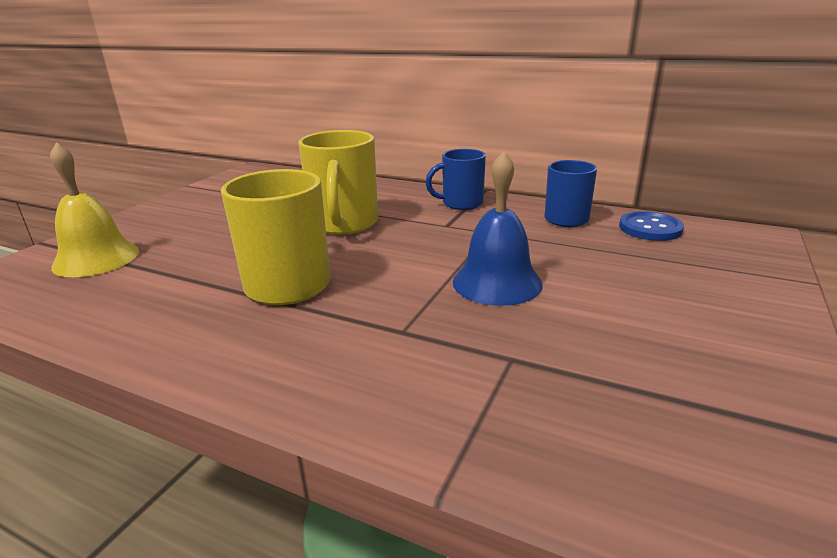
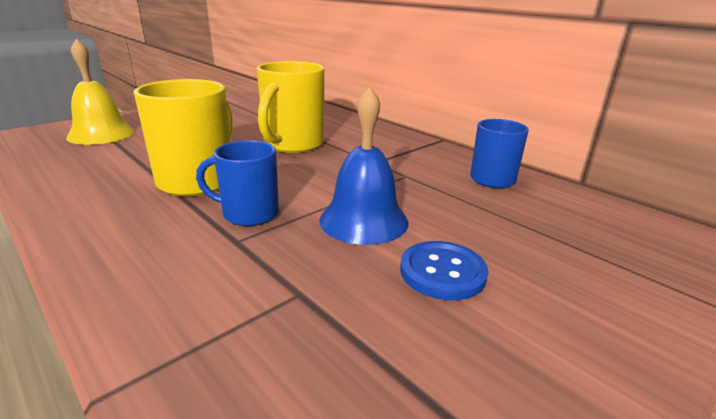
camera: 20 degrees right, 0 degrees up
blue mug [425,149,486,210] -> blue mug moved to [196,140,279,226]
blue button [619,211,684,241] -> blue button moved to [400,241,488,300]

